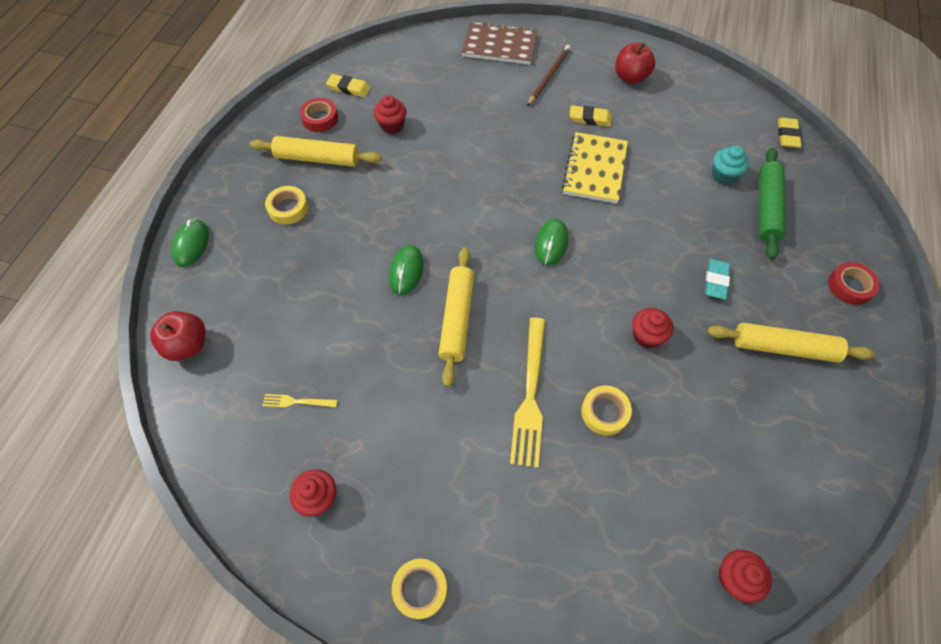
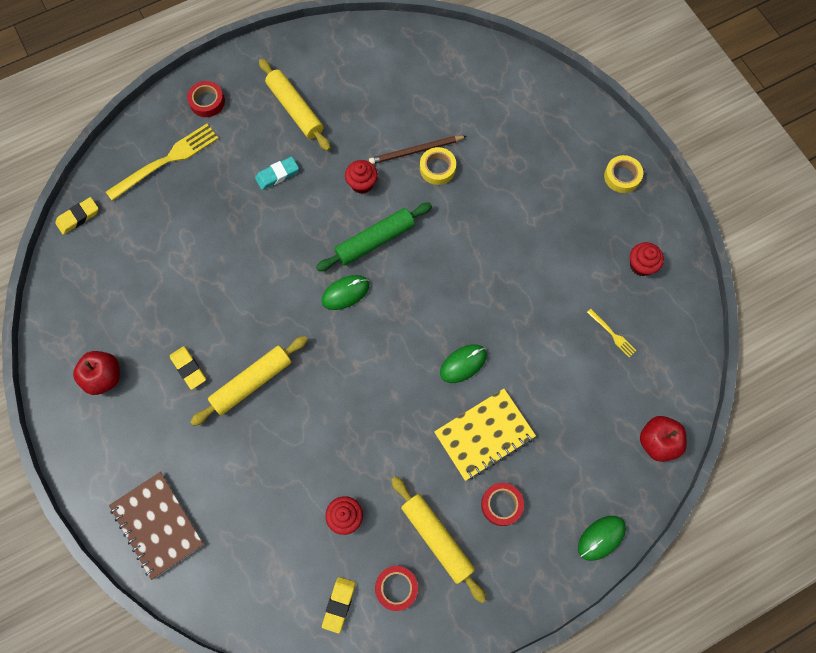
camera: 135 degrees left, 10 degrees up
yellow tape [265,186,308,225] -> red tape [481,483,524,526]
yellow eraser [326,74,370,97] -> yellow eraser turned 45 degrees clockwise [322,577,356,633]
yellow rolling pin [439,247,474,387] -> yellow rolling pin moved to [190,336,308,426]
yellow fork [510,318,545,468] -> yellow fork moved to [106,124,219,201]
brown pencil [527,45,571,106] -> brown pencil moved to [369,136,467,164]
yellow notebook [562,132,628,204] -> yellow notebook moved to [434,389,536,481]
turquoise cupcake [712,146,749,185] -> none
red cupcake [718,550,772,603] -> none
green rolling pin [759,148,785,260] -> green rolling pin moved to [316,203,432,271]

